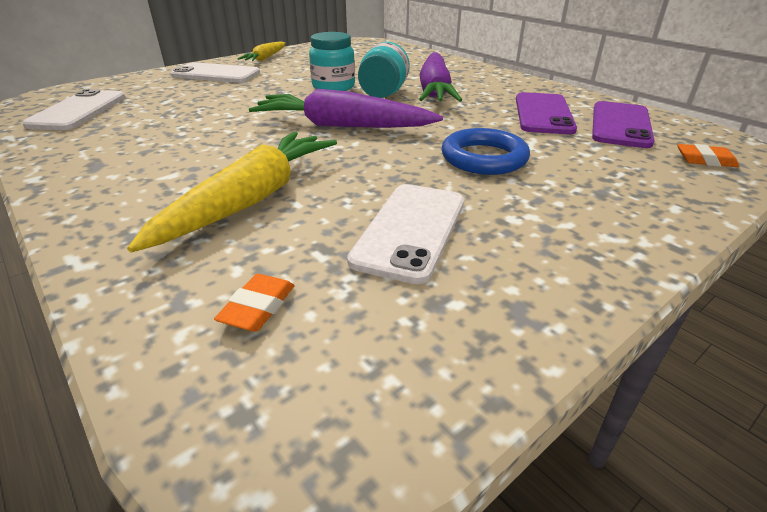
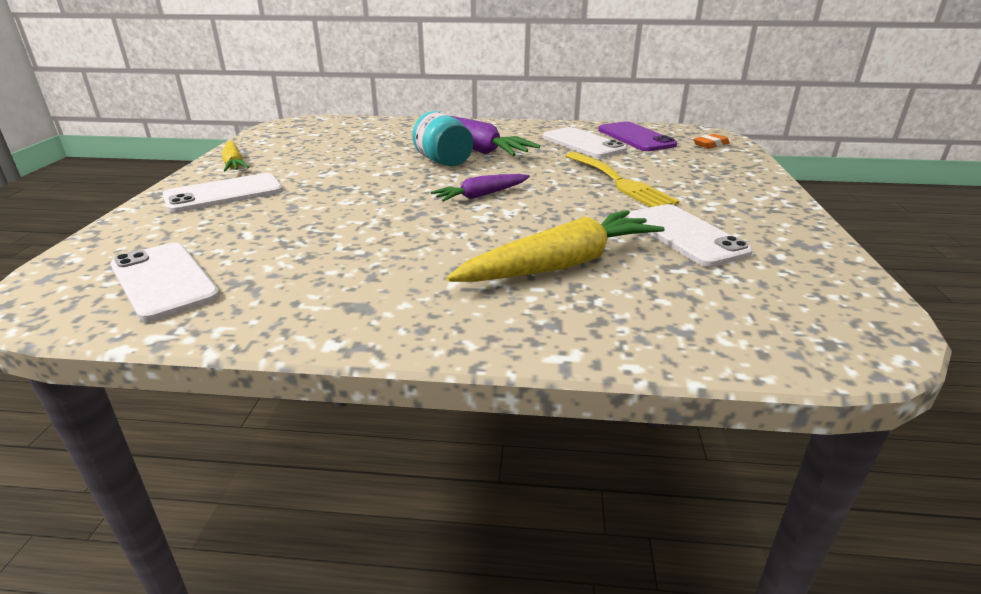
camera: 45 degrees left, 5 degrees down
yellow carrot [127,132,337,253] -> yellow carrot turned 75 degrees clockwise [447,210,665,282]
orange eraser [214,274,295,332] -> none
purple carrot [249,89,443,128] -> purple carrot [431,174,530,201], size x0.57
turquoise jar [309,32,355,91] -> none
blue ring [442,128,530,175] -> yellow fork [565,152,679,207]
purple phone [516,92,577,134] -> white phone [542,127,627,158]

